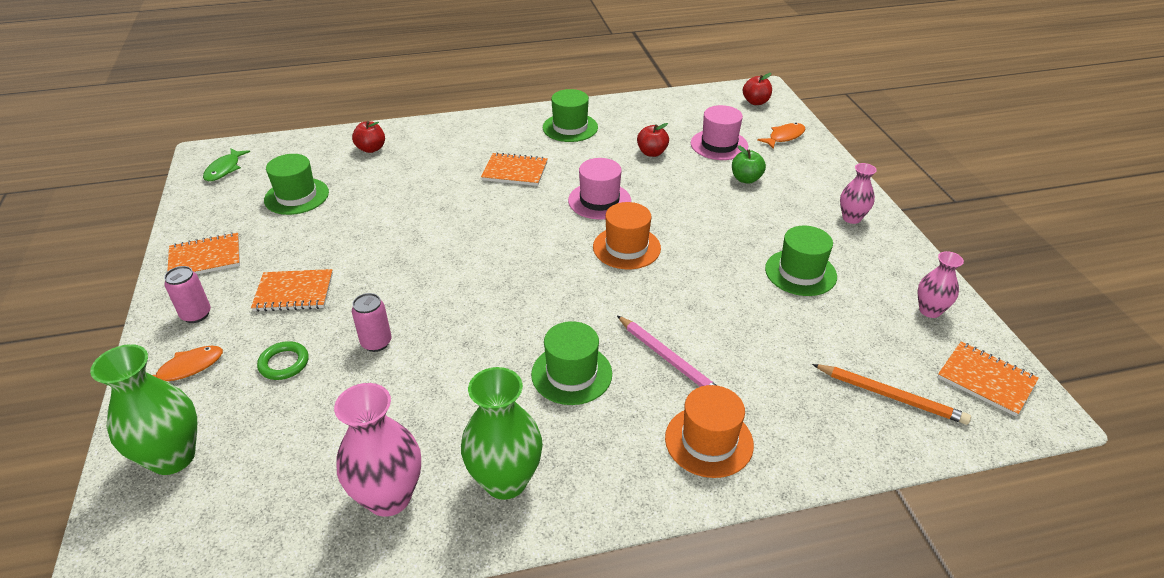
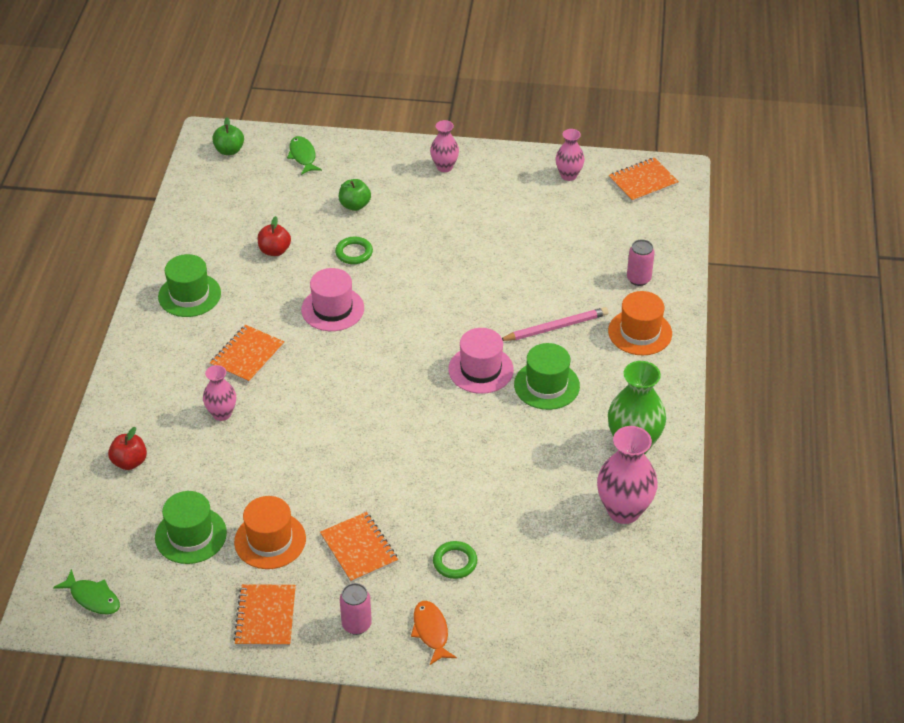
camera: 70 degrees left, 5 degrees up
green vase [90,344,197,475] -> none
orange notebook [251,269,333,312] -> orange notebook turned 45 degrees counterclockwise [320,512,398,583]
pink can [352,293,391,352] -> pink can moved to [627,239,655,286]
orange hat [593,202,661,269] -> orange hat moved to [234,496,306,569]
pink hat [691,105,748,160] -> pink hat moved to [448,328,514,394]
red apple [743,73,772,105] -> green apple [212,117,244,155]
orange fish [757,123,805,149] -> green fish [287,136,322,175]
green hat [765,226,837,296] -> none
orange pencil [812,364,971,425] -> none
none -> pink vase [203,365,236,421]
none -> green ring [335,237,373,264]

